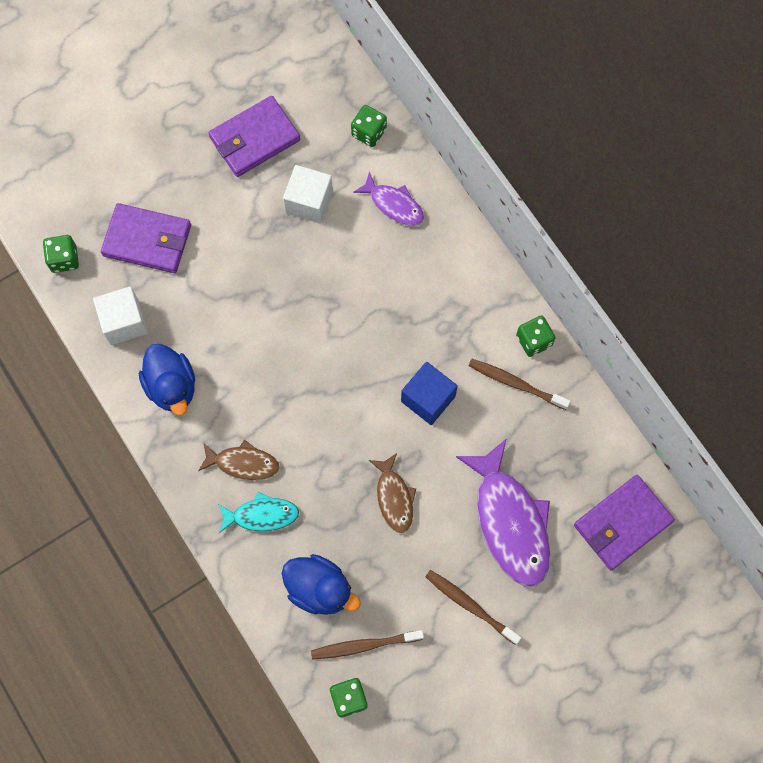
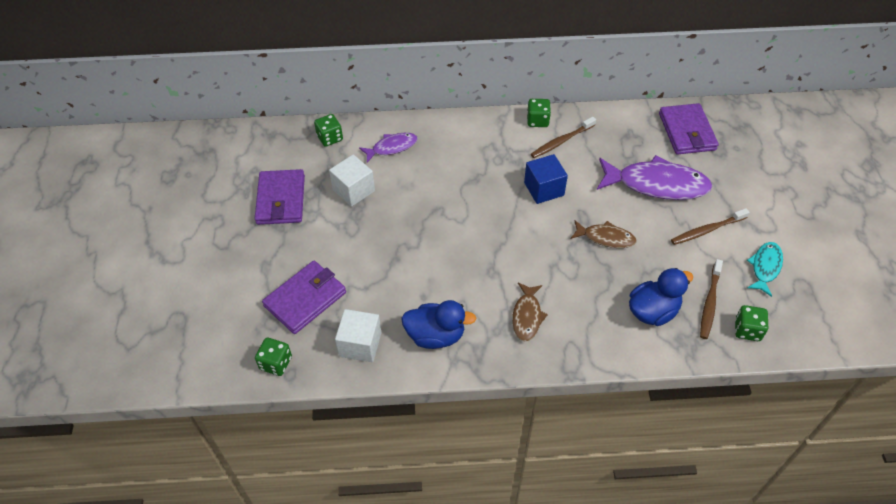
camera: 60 degrees left, 20 degrees down
brown fish [198,440,279,480] -> brown fish turned 150 degrees clockwise [512,282,548,342]
turquoise fish [218,492,299,533] -> turquoise fish moved to [747,242,783,297]

